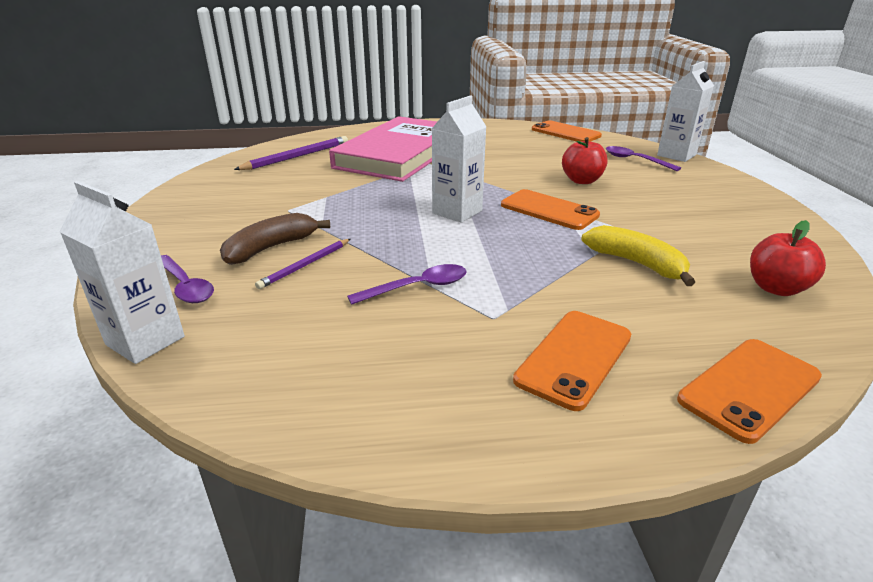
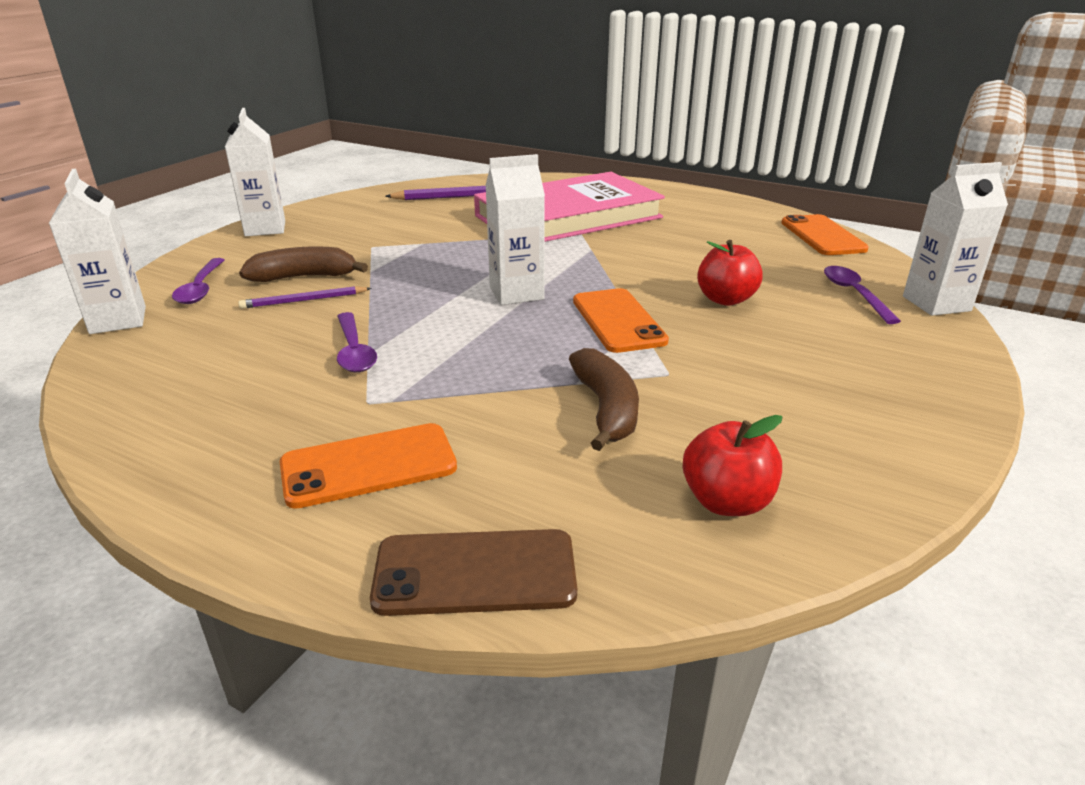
camera: 35 degrees right, 0 degrees up
purple spoon [347,264,467,305] -> purple spoon turned 60 degrees clockwise [337,312,377,372]
yellow banana [582,225,695,286] -> brown banana [569,348,639,451]
orange phone [677,339,822,444] -> brown phone [370,529,577,616]
none -> white carton [225,108,285,236]

